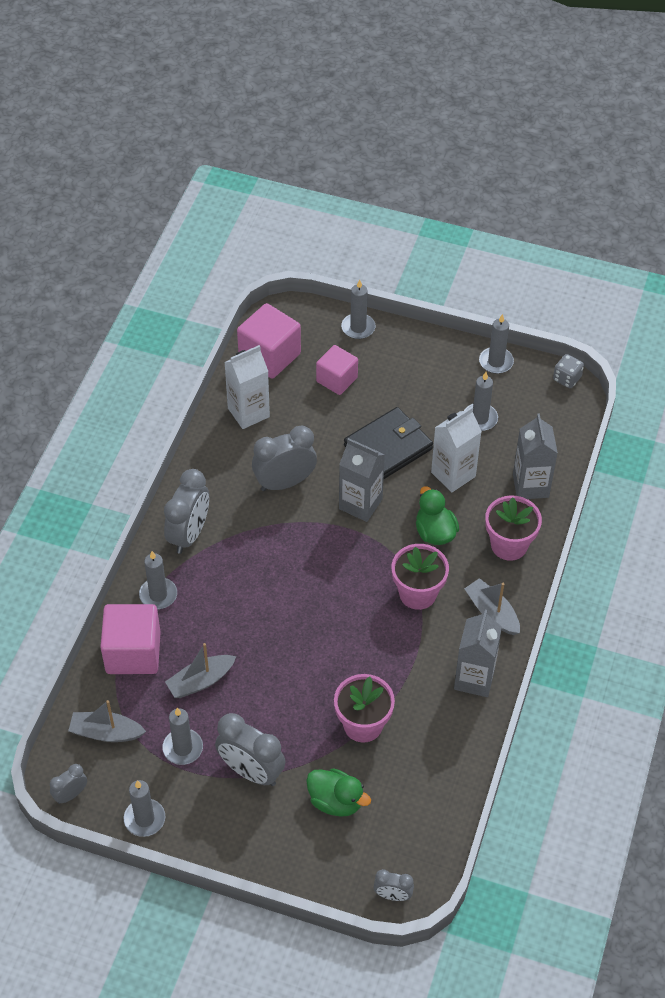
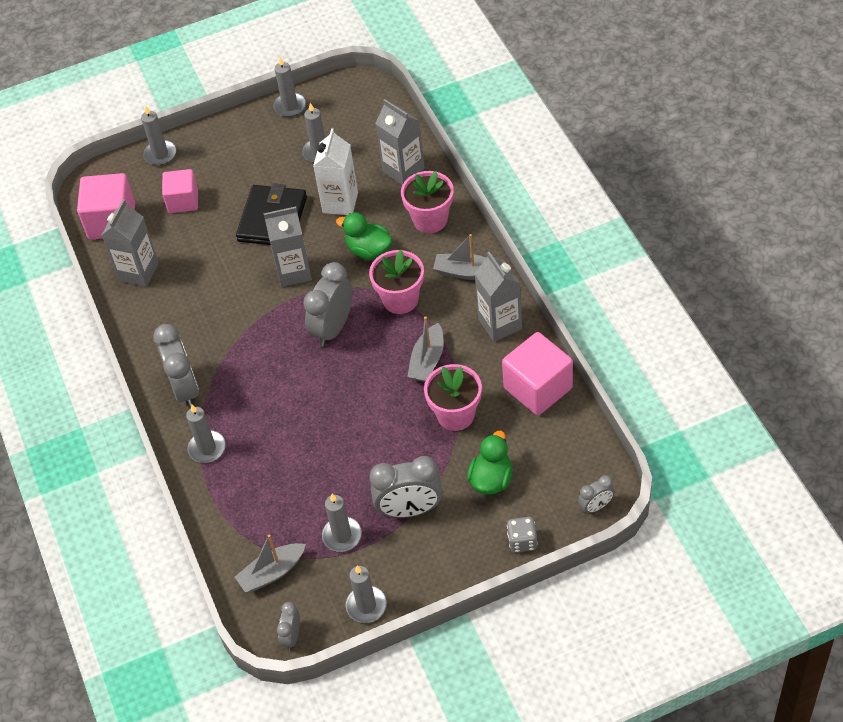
camera: 35 degrees left, 0 degrees up
pink cube [100,604,161,674] -> pink cube moved to [502,332,573,416]
grey boat [165,643,236,698] -> grey boat moved to [407,316,444,382]
white carton [224,345,270,429] -> grey carton [102,199,159,287]
grey clock [252,425,317,491] -> grey clock moved to [303,262,353,347]
green duck [306,768,371,817] -> green duck turned 60 degrees counterclockwise [467,431,513,495]
grey dice [553,354,584,388] -> grey dice moved to [507,517,538,553]

